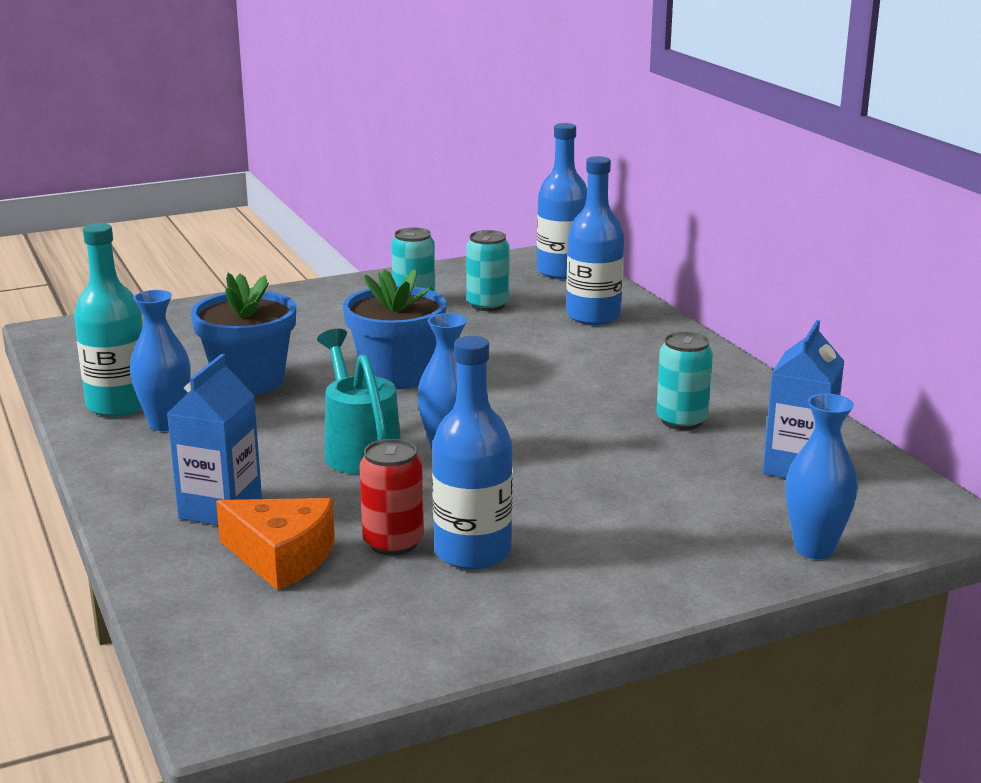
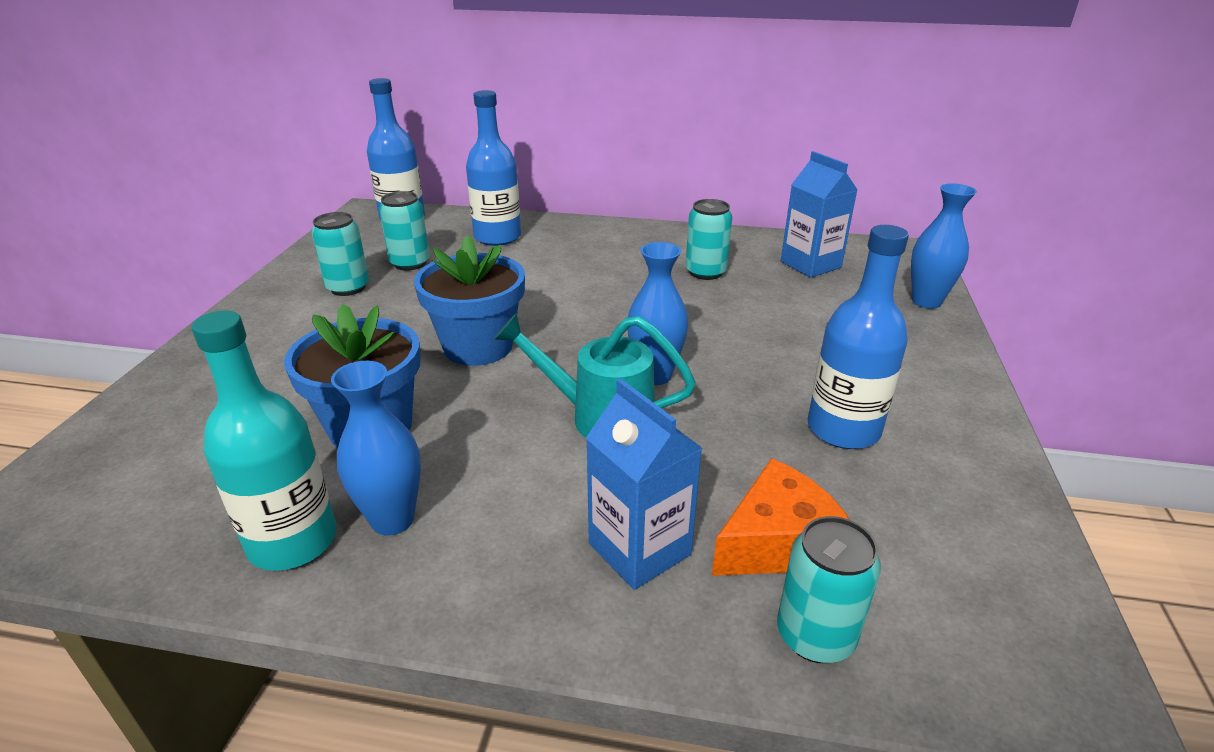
camera: 55 degrees left, 10 degrees up
red can [359,439,424,555] -> none
none -> turquoise can [777,516,881,663]

